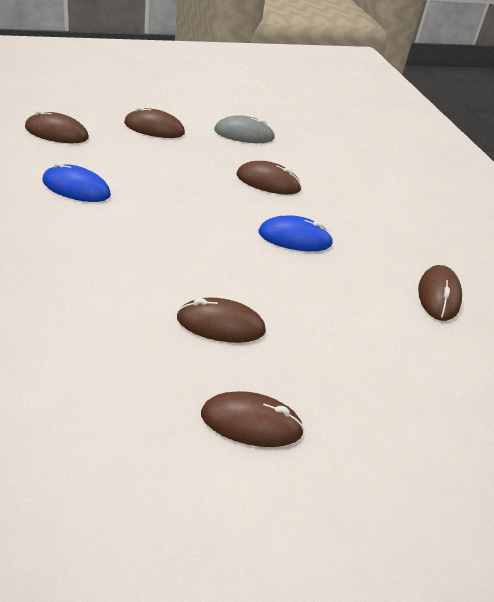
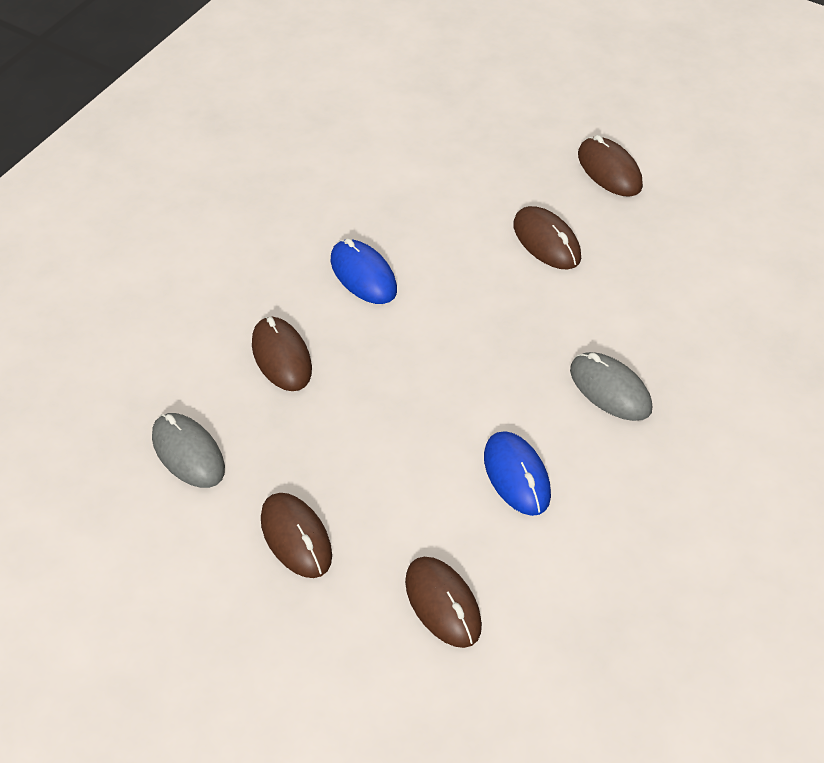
camera: 125 degrees left, 10 degrees up
brown mouse [418,265,462,321] -> none
none -> grey mouse [570,352,652,421]

